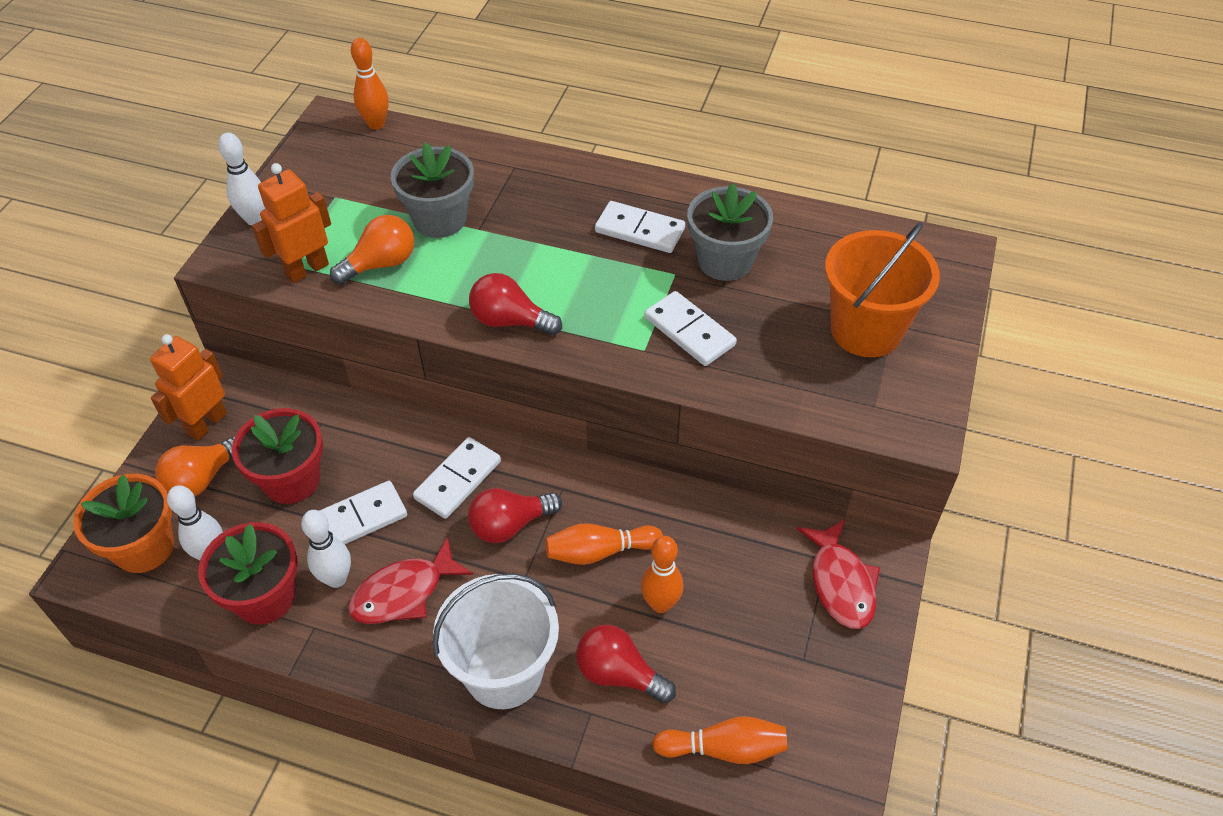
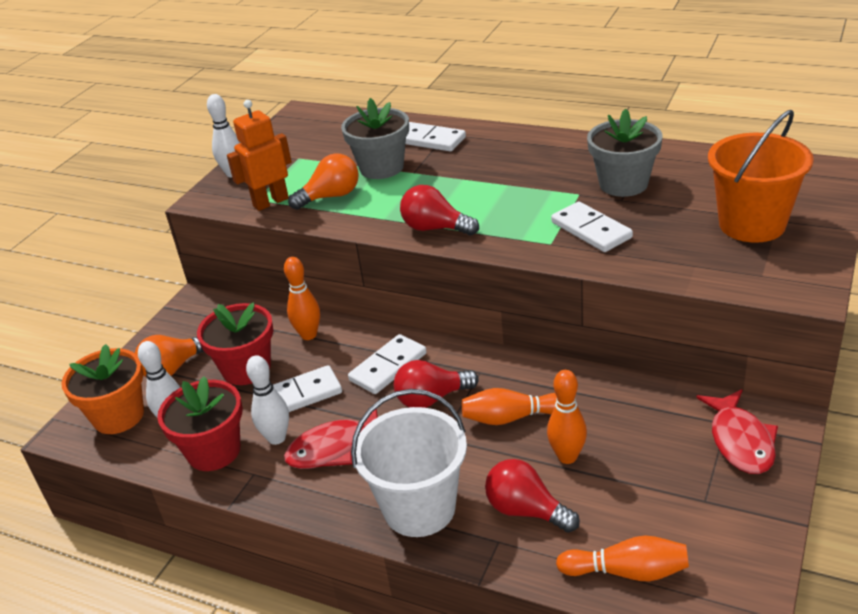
camera: 10 degrees right, 15 degrees down
orange robot [150,334,227,441] -> none
orange bowling pin [351,38,389,130] -> orange bowling pin moved to [284,257,320,340]
white domino [595,201,685,253] -> white domino moved to [405,122,466,152]

